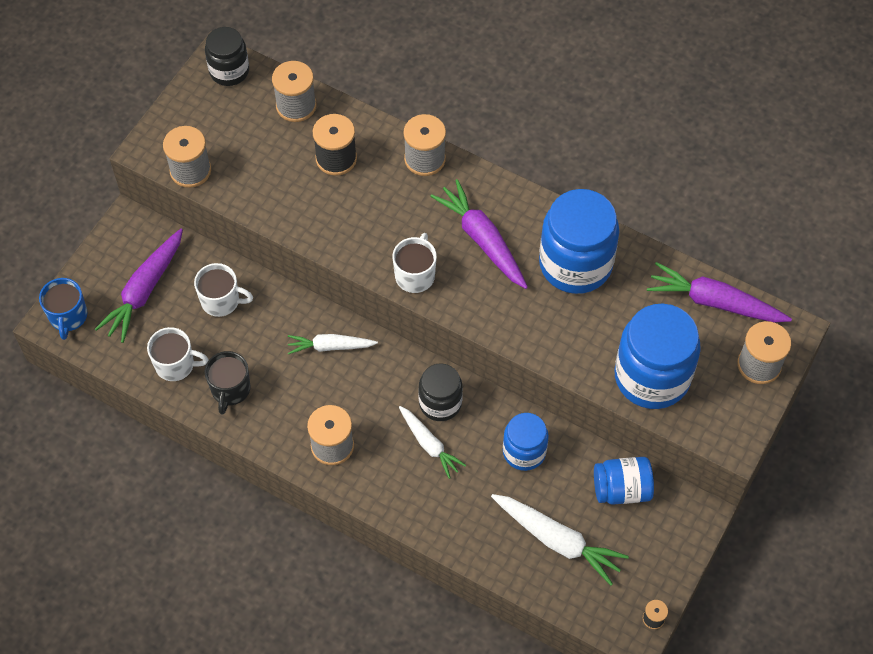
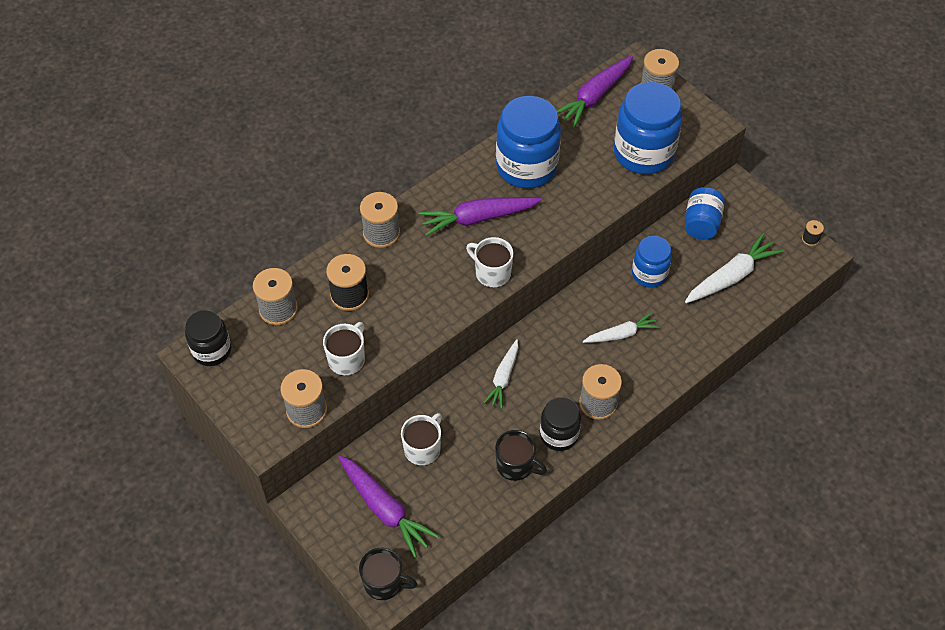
camera: 70 degrees left, 5 degrees down
blue mug [39,278,87,340] -> black mug [359,548,417,600]
white mug [147,327,209,381] -> white mug moved to [323,322,365,375]
black jar [418,363,463,421] -> black jar moved to [540,397,581,451]

